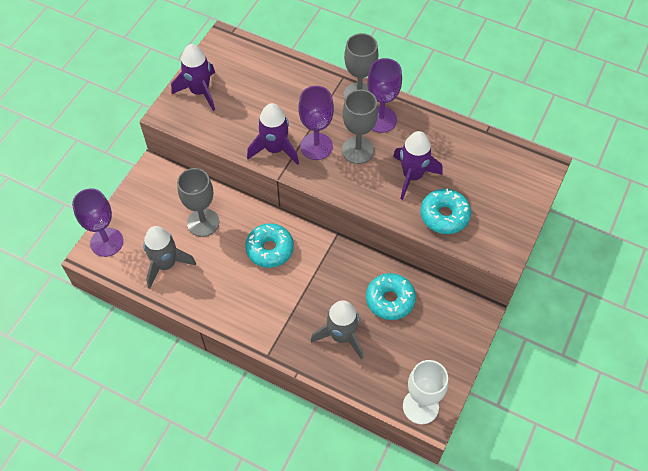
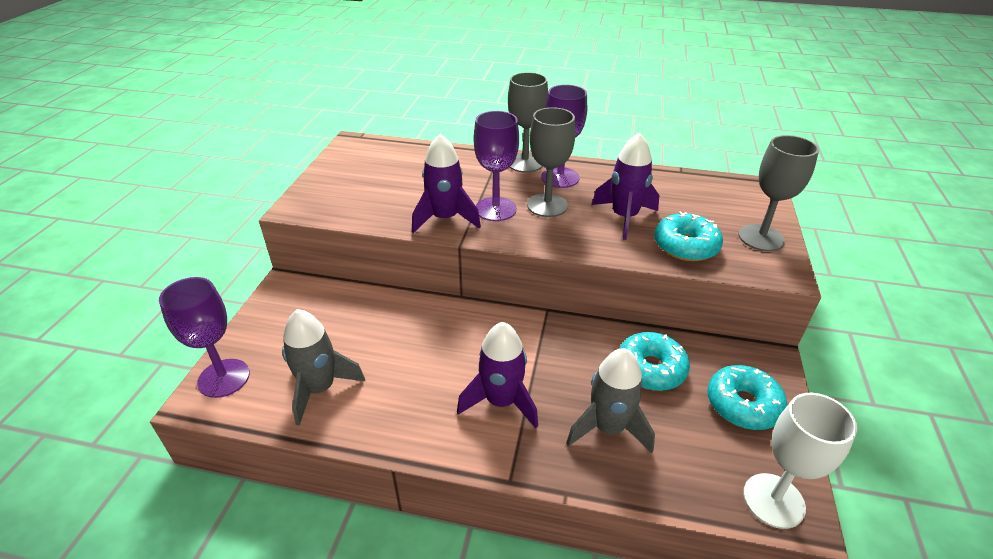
camera: 15 degrees left, 20 degrees down
purple rocket [171,44,215,111] -> purple rocket moved to [457,322,538,428]
grey goblet [177,168,219,237] -> grey goblet moved to [738,135,819,251]
turquoise donut [245,223,294,268] -> turquoise donut moved to [707,365,787,430]

